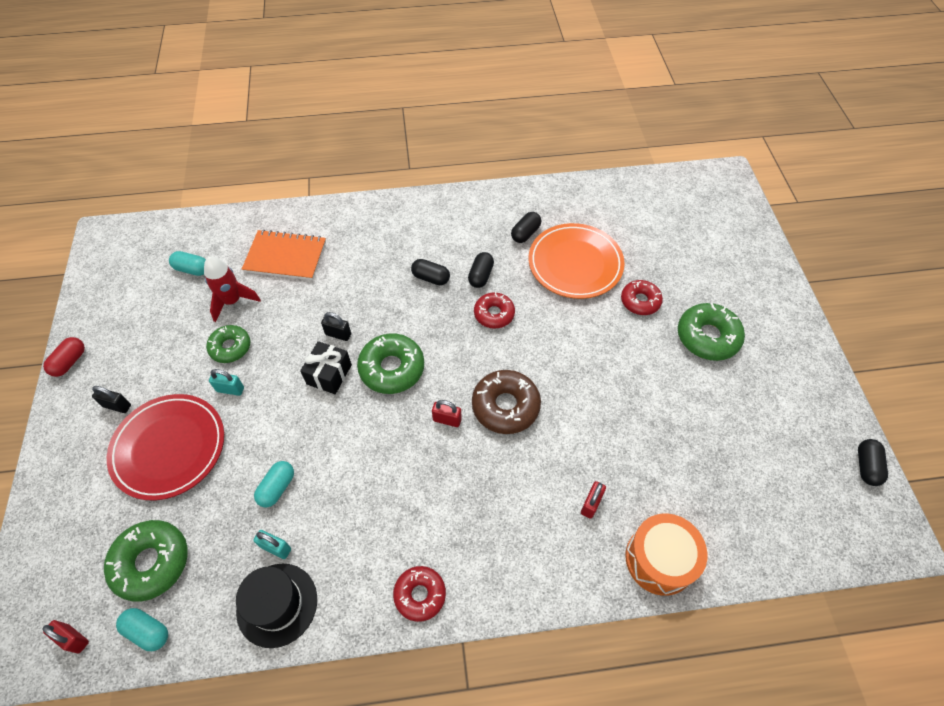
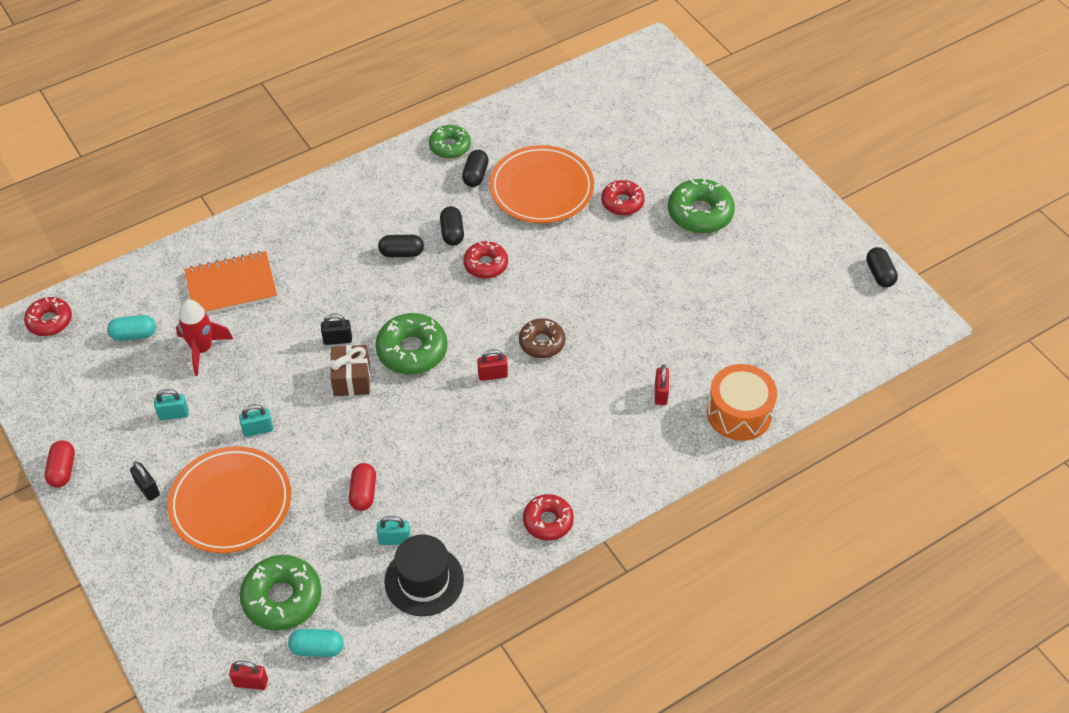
camera: 25 degrees left, 5 degrees down
black padlock [92,386,131,413] -> black padlock turned 60 degrees clockwise [130,461,160,501]
red plate [107,394,224,500] -> orange plate [167,446,291,553]
green donut [206,325,251,363] -> green donut moved to [429,125,471,159]
turquoise capsule [254,461,294,508] -> red capsule [349,463,376,511]
black gift [300,341,352,394] -> brown gift [330,345,370,396]
brown donut [472,370,541,434] -> brown donut [519,318,565,358], size x0.65
none -> red donut [24,296,72,336]
none -> turquoise padlock [154,389,189,420]

